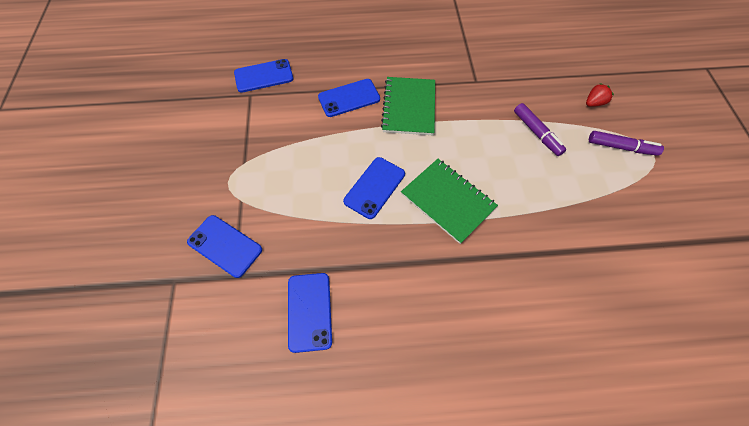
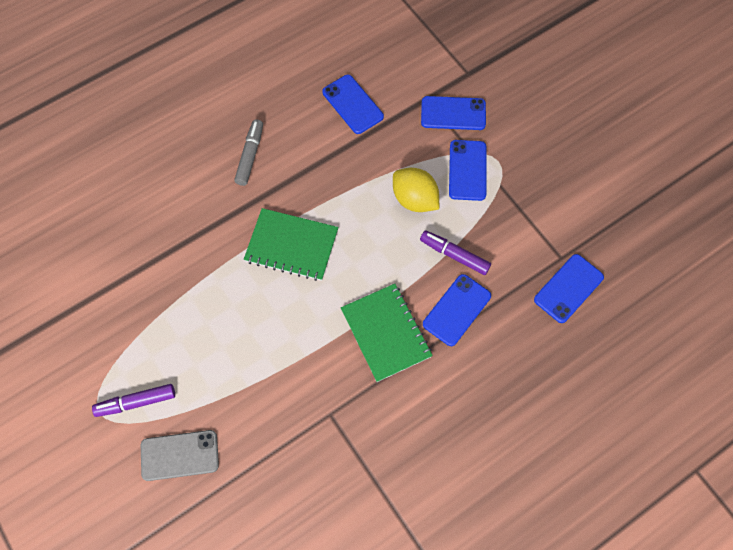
camera: 150 degrees right, 5 degrees up
blue phone [343,157,405,219] -> blue phone moved to [449,140,486,201]
purple marker [514,103,566,156] -> purple marker moved to [420,231,491,275]
red strawberry [586,83,614,107] -> grey phone [141,430,219,481]
none -> grey marker [234,119,263,186]
none -> yellow lemon [393,168,439,212]

